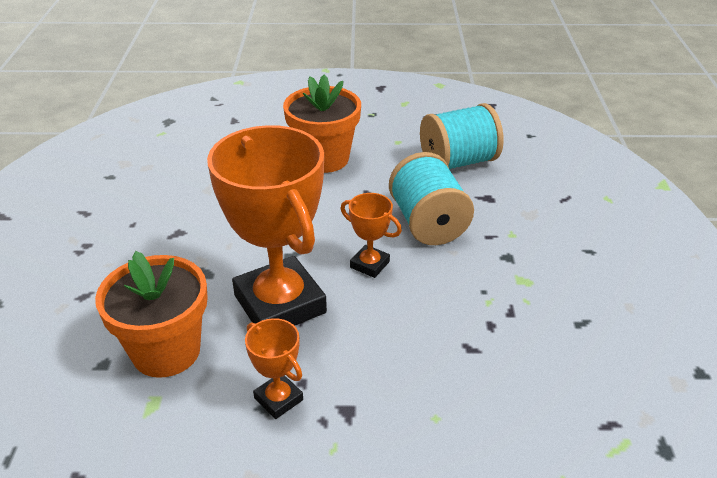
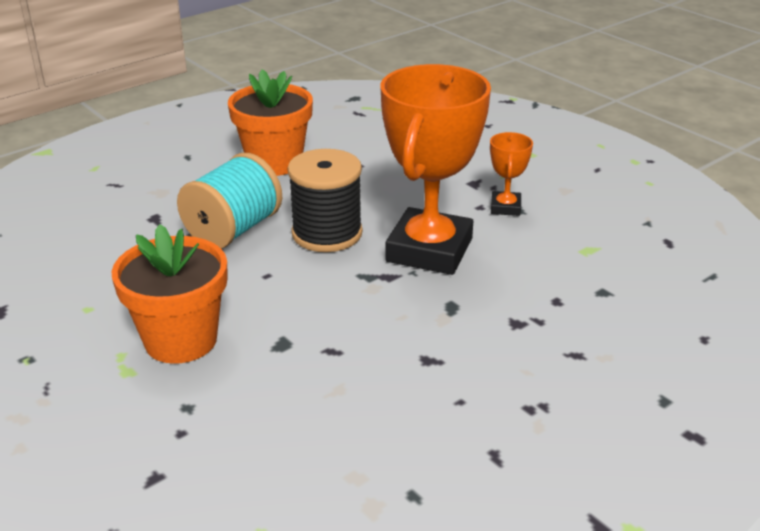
camera: 130 degrees left, 5 degrees down
orange flower pot [95,251,208,378] -> orange flower pot moved to [228,69,313,176]
orange trophy [341,193,402,278] -> black spool [288,149,363,252]
turquoise spool [420,103,504,169] -> none

